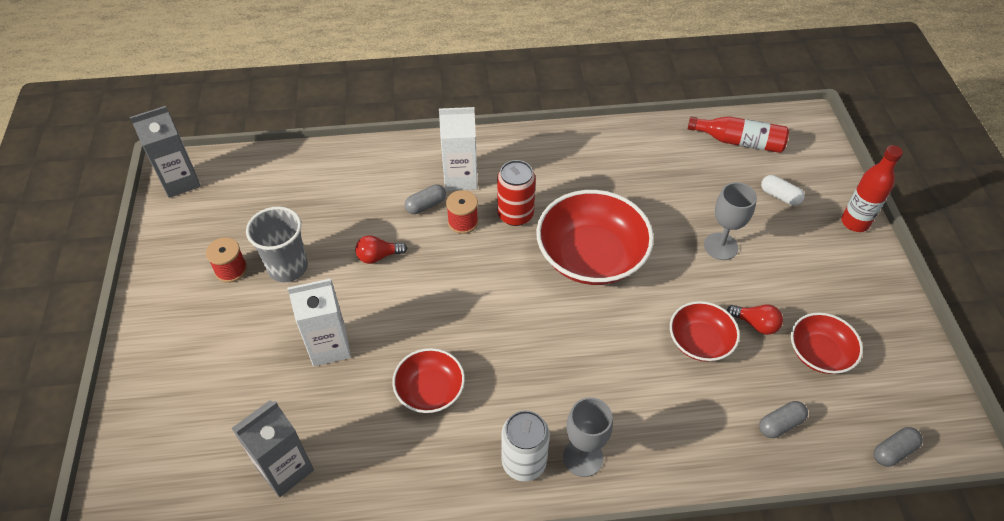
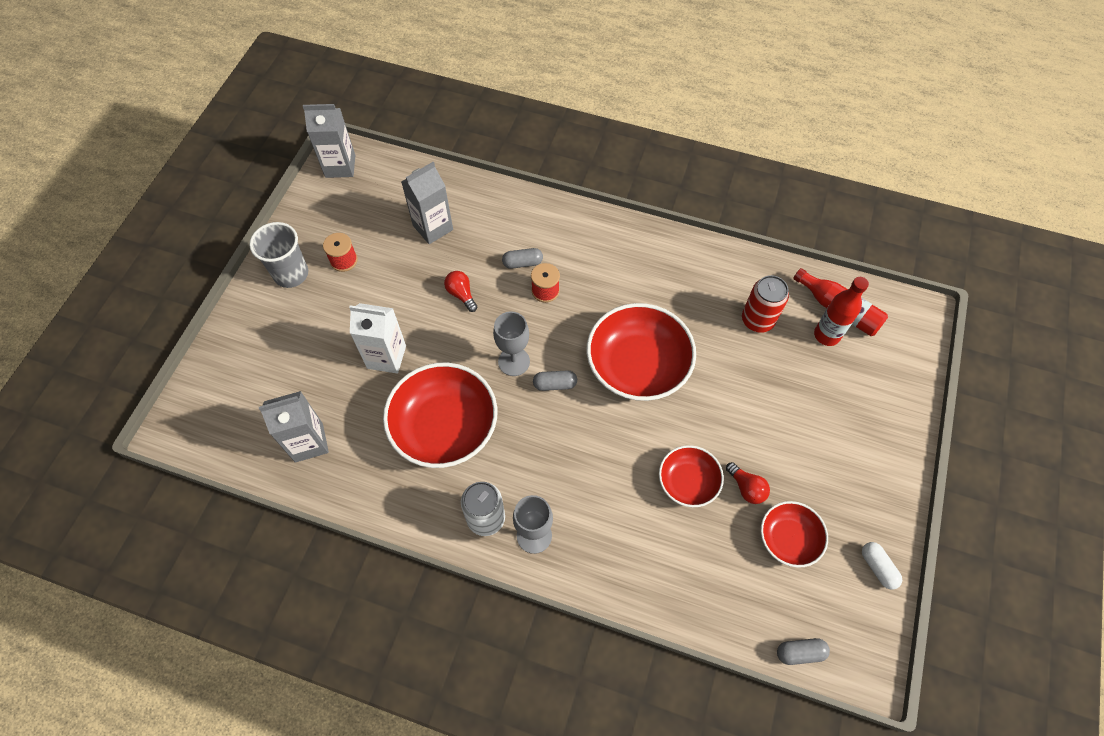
camera: 25 degrees right, 10 degrees up
grey cup [246,206,308,282] -> grey cup moved to [249,222,308,288]
red light bulb [355,235,407,264] -> red light bulb turned 45 degrees clockwise [444,271,477,312]
red bowl [392,348,465,413] -> red bowl [383,363,497,468], size x1.79
white carton [439,107,478,191] -> none
red can [497,160,536,226] -> red can moved to [742,275,789,333]
grey goblet [704,182,757,260] -> grey goblet moved to [493,311,530,376]
grey capsule [759,401,808,438] -> grey capsule moved to [533,370,577,391]
white capsule [761,175,805,206] -> white capsule moved to [862,542,902,590]
red bottle [842,145,903,232] -> red bottle moved to [814,277,869,346]
none -> grey carton [401,162,453,244]

